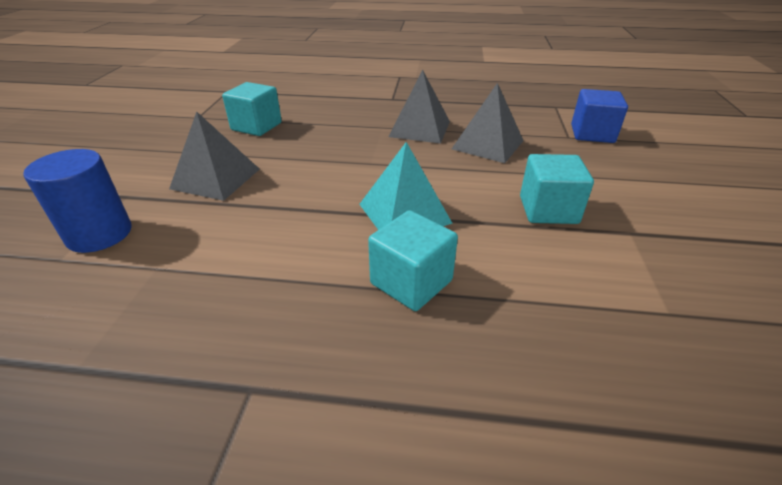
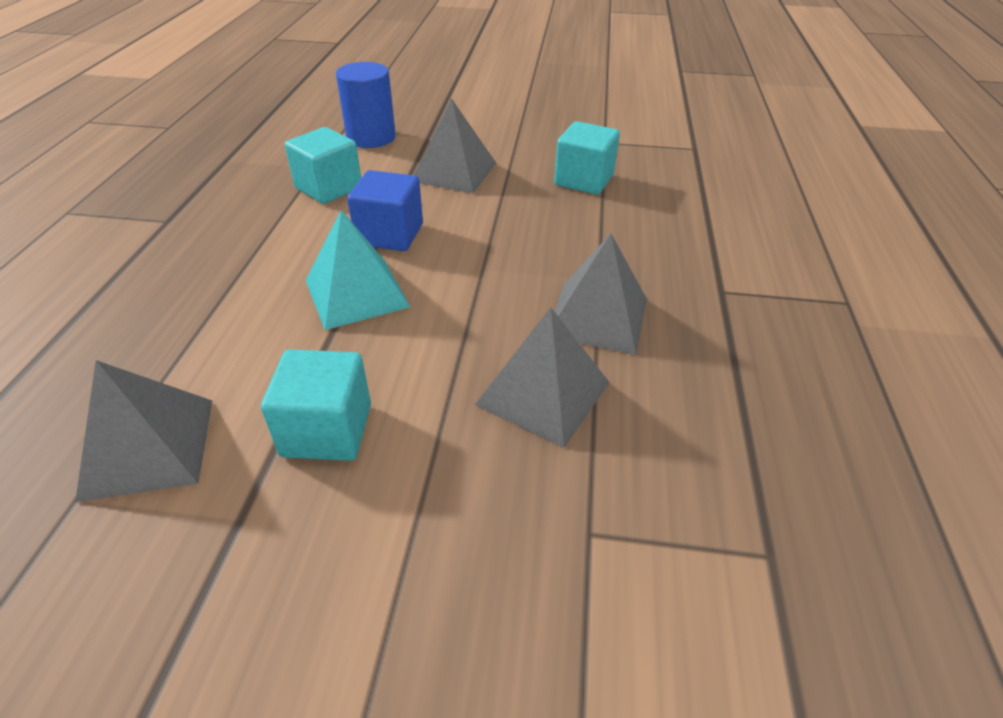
camera: 90 degrees right, 5 degrees up
turquoise cube [368,210,458,311] -> turquoise cube moved to [285,127,361,204]
blue cube [571,89,628,143] -> blue cube moved to [347,170,423,251]
none -> grey pyramid [75,360,212,502]

